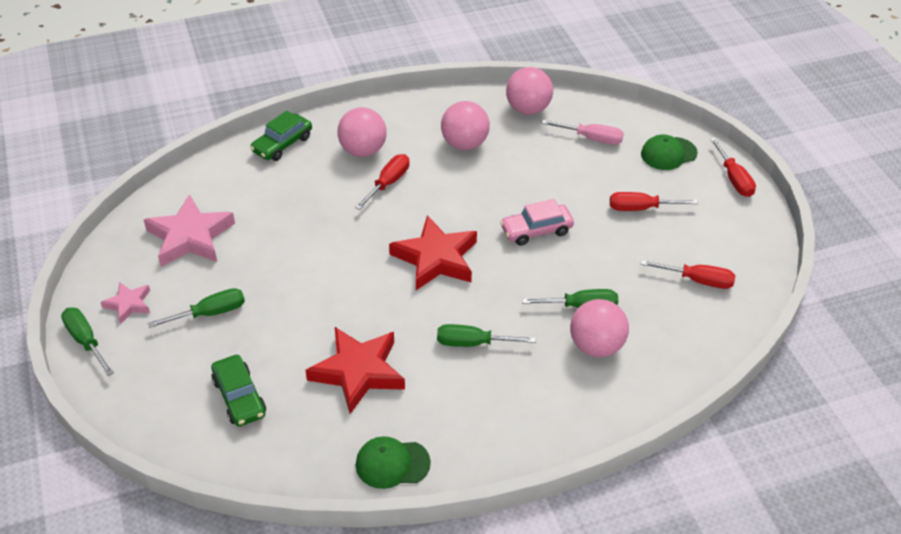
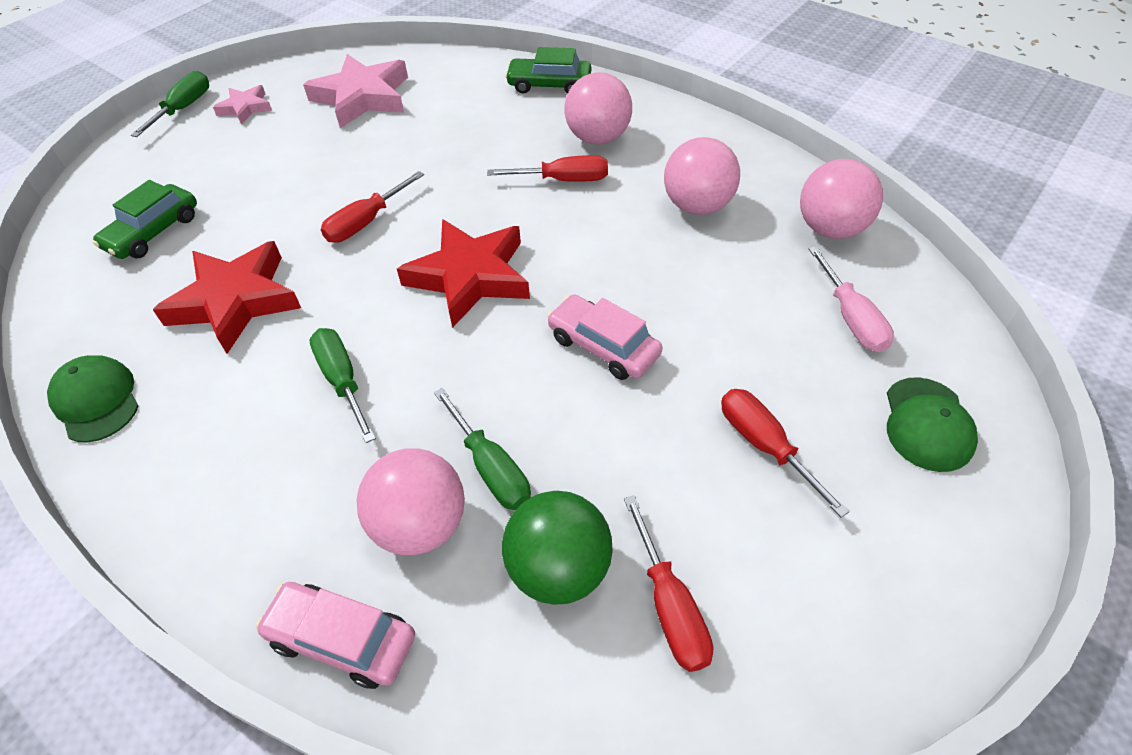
camera: 60 degrees right, 5 degrees up
green screwdriver [148,288,245,328] -> none
green cap [641,134,698,170] -> green cap turned 120 degrees counterclockwise [887,377,978,472]
red screwdriver [710,137,756,197] -> red screwdriver moved to [321,171,424,243]
none -> pink car [256,582,415,689]
none -> green ball [502,491,613,605]

